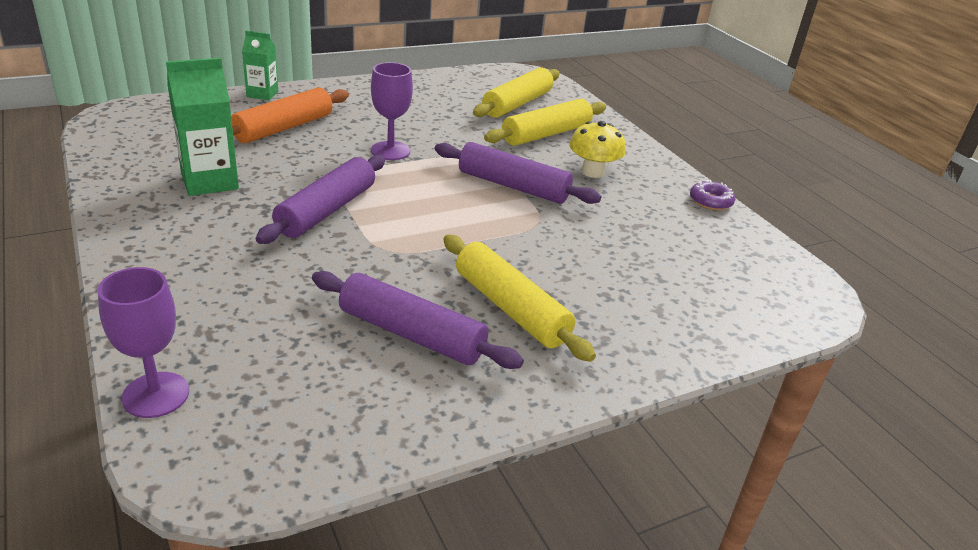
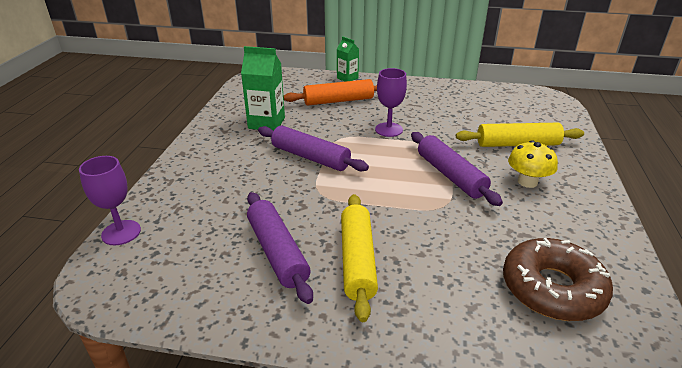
camera: 40 degrees right, 0 degrees up
purple rolling pin [256,155,385,244] -> purple rolling pin turned 60 degrees clockwise [258,126,369,172]
yellow rolling pin [473,68,560,118] -> none
purple donut [690,180,735,210] -> none
none -> brown donut [503,238,613,321]

